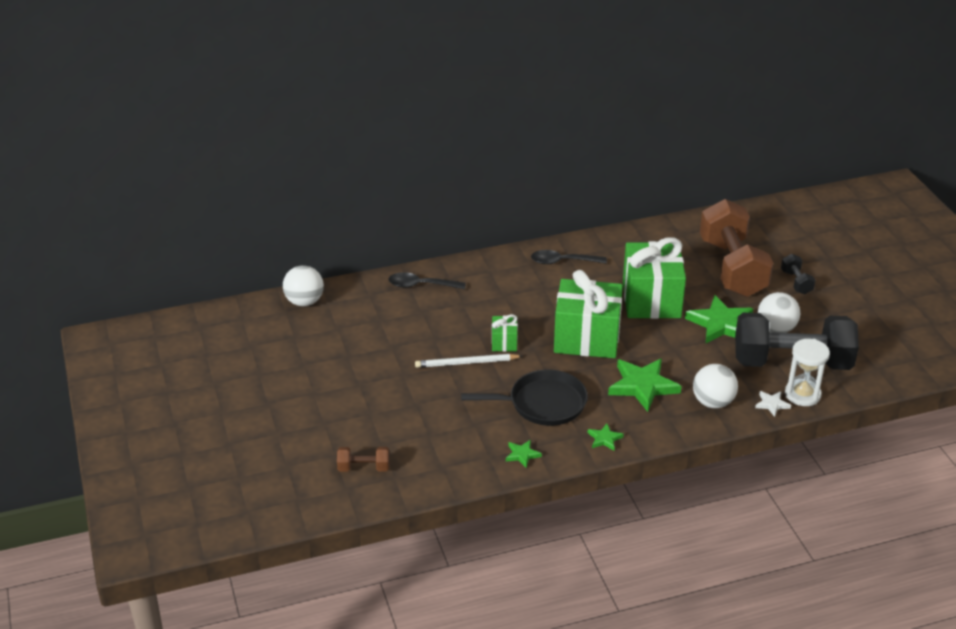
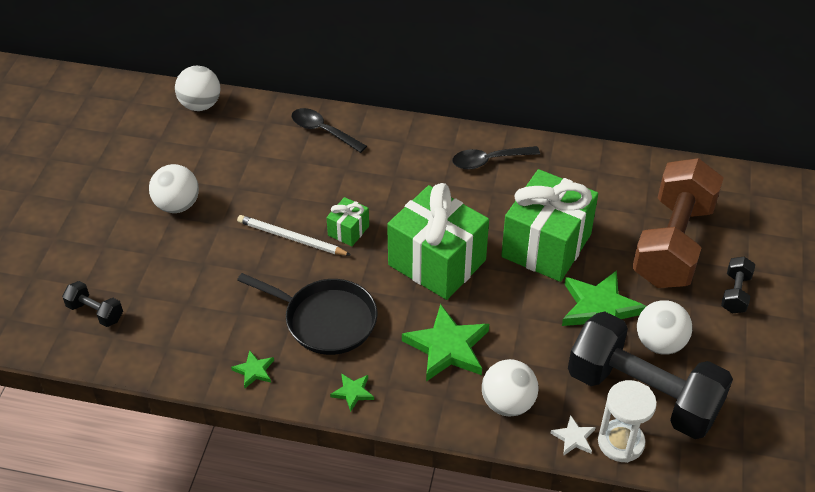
camera: 30 degrees right, 10 degrees up
brown dumbbell [337,447,389,472] -> black dumbbell [62,281,123,327]
black spoon [531,250,607,264] -> black spoon turned 45 degrees counterclockwise [452,146,540,169]
none -> white ball [149,164,199,213]

